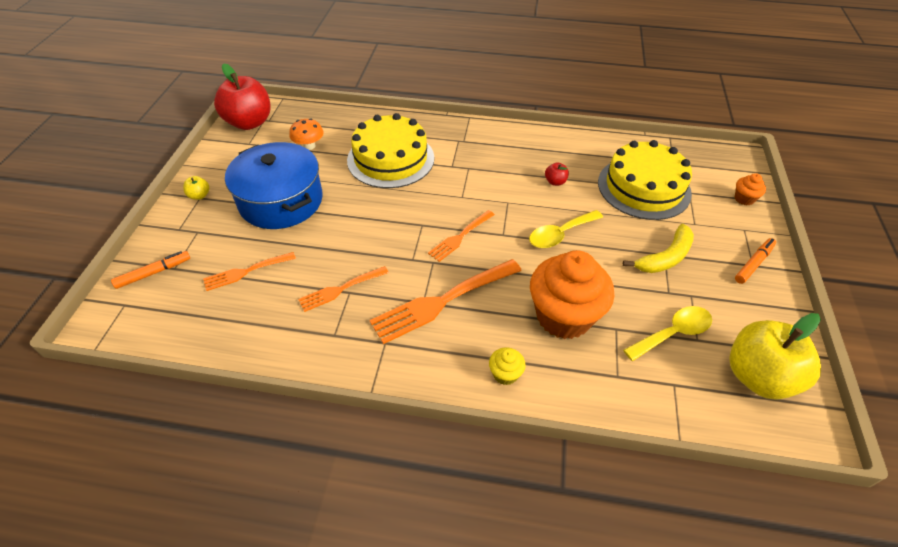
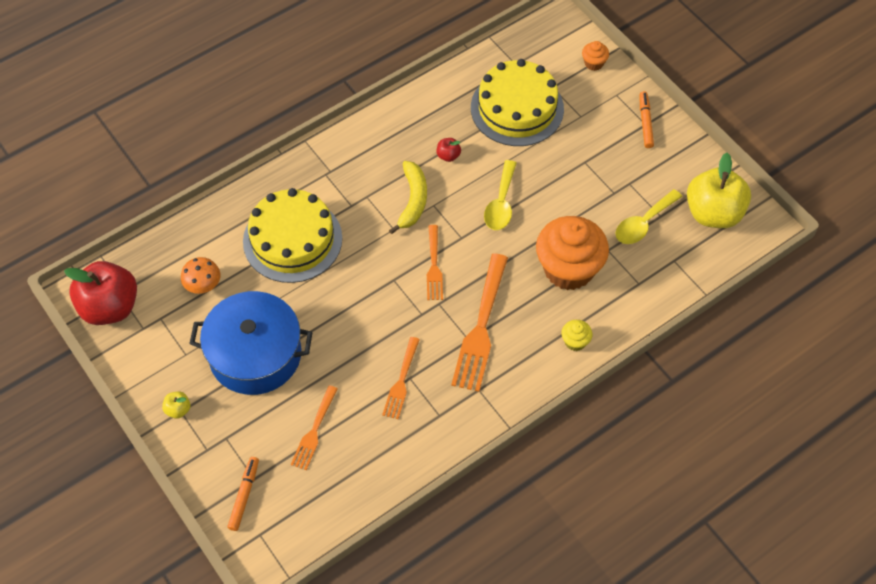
camera: 45 degrees left, 10 degrees up
yellow banana [623,224,694,273] -> yellow banana moved to [389,161,427,234]
yellow spoon [623,306,712,361] -> yellow spoon turned 150 degrees counterclockwise [616,189,682,244]

